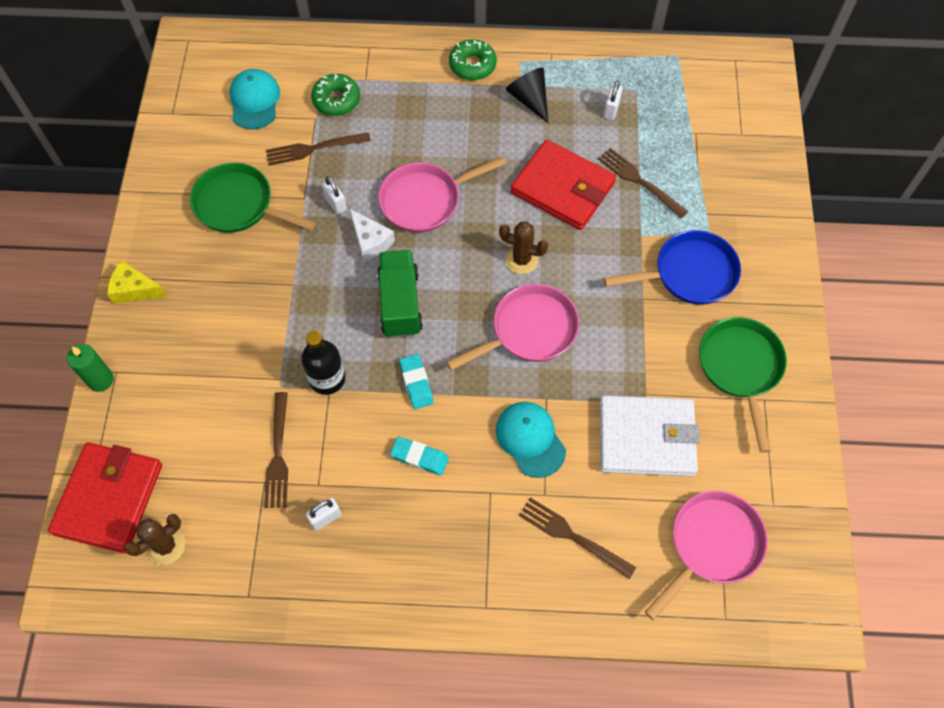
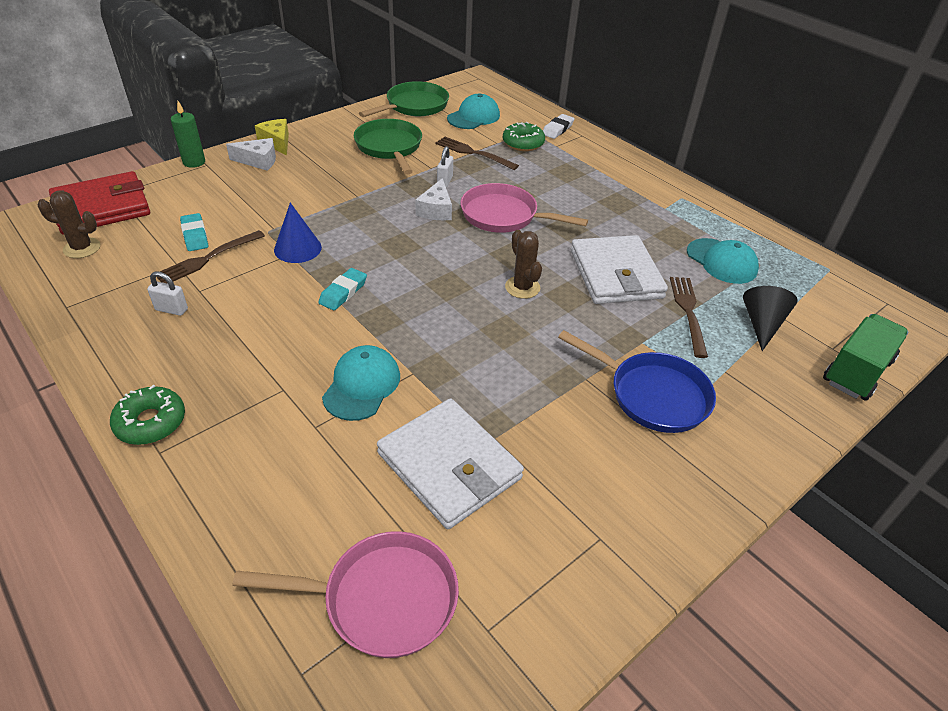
camera: 45 degrees right, 20 degrees down
black bottle [301,331,345,395] -> blue cone [274,203,322,263]
green truck [377,250,423,338] -> green truck moved to [823,314,908,401]
turquoise eraser [390,436,449,475] -> turquoise eraser moved to [180,213,208,251]
pink pan [446,284,579,371] -> none
green donut [449,39,497,80] -> green donut moved to [110,385,185,445]
black cone [506,67,548,123] -> black cone moved to [743,286,798,351]
red wallet [511,140,616,230] -> white wallet [571,235,668,304]
brown fork [519,497,636,579] -> none
white padlock [603,81,623,120] -> turquoise cap [687,238,759,284]
green pan [699,317,787,453] -> green pan moved to [359,81,449,117]
none -> white cheese [226,138,276,171]
none -> white eraser [543,114,575,139]

